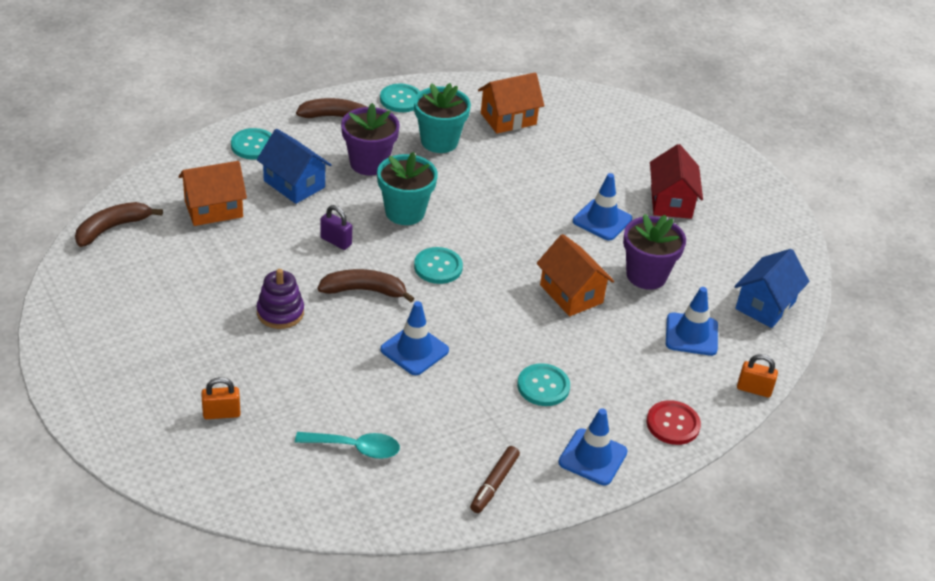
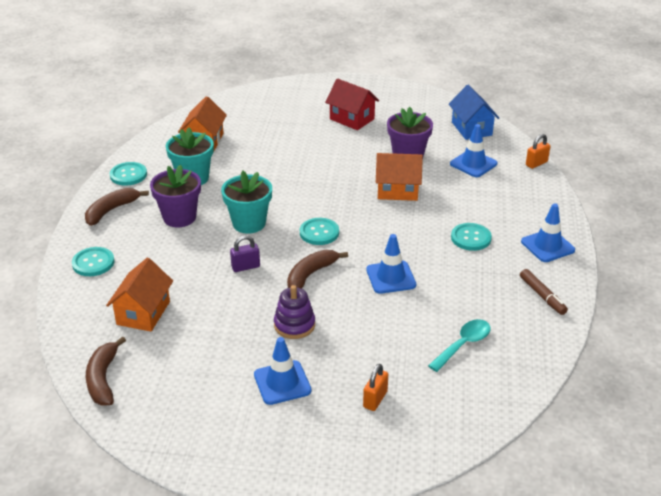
camera: 50 degrees left, 5 degrees down
blue house [257,129,331,204] -> none
blue traffic cone [573,173,632,241] -> blue traffic cone moved to [254,337,312,405]
red button [647,400,701,445] -> none

